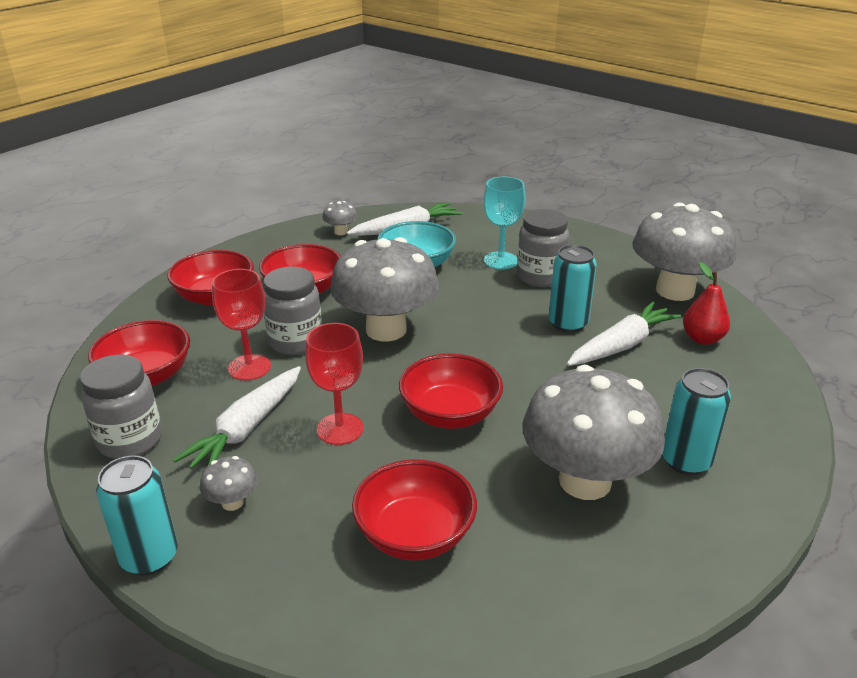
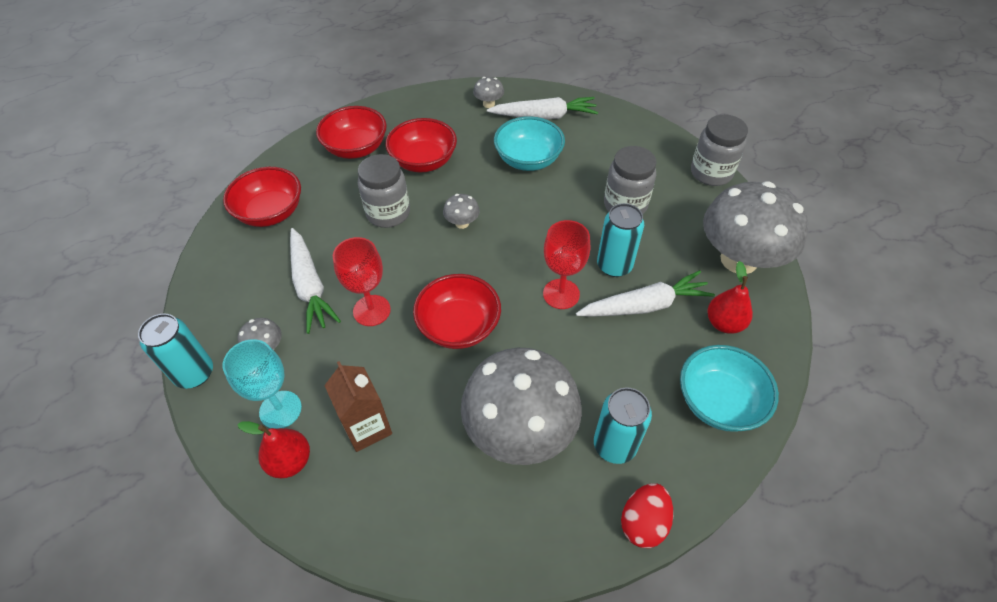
camera: 25 degrees right, 20 degrees up
grey jar [80,355,162,459] -> grey jar moved to [691,114,748,186]
white carrot [173,366,301,469] -> white carrot turned 75 degrees counterclockwise [290,228,341,334]
red goblet [212,269,271,381] -> red goblet moved to [543,220,590,309]
grey mushroom [330,237,439,342] -> grey mushroom [443,194,480,229], size x0.40
red bowl [352,459,477,561] -> brown carton [324,361,392,452]
turquoise goblet [484,177,525,269] -> turquoise goblet moved to [223,339,302,429]
none -> red pear [237,421,310,478]
none -> red egg [621,483,673,548]
none -> turquoise bowl [680,345,779,432]

